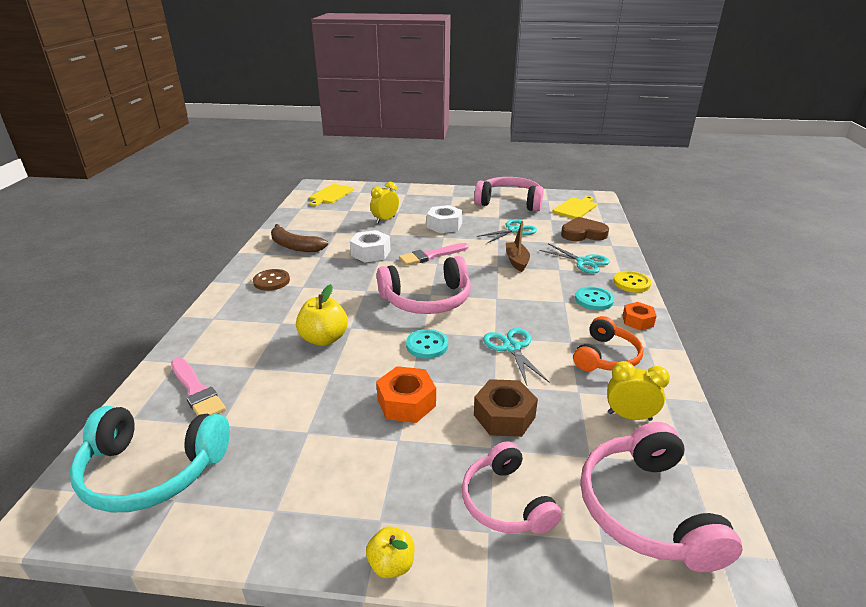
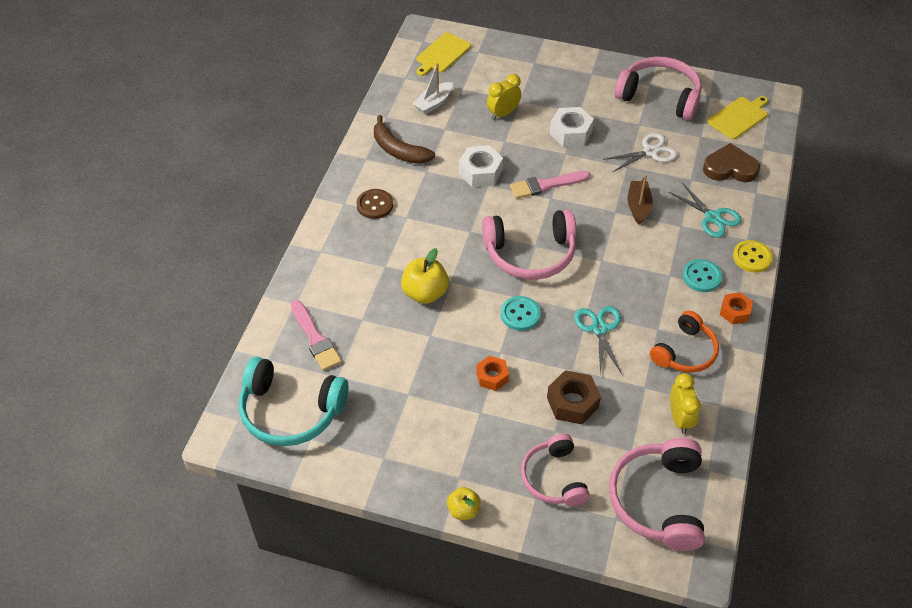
camera: 10 degrees right, 20 degrees up
orange nut [376,366,436,423] -> orange nut [476,356,509,391], size x0.66
turquoise scissors [476,219,537,243] -> white scissors [603,133,677,172]
yellow clock [607,361,670,421] -> yellow clock turned 60 degrees clockwise [670,373,701,434]
none -> white boat [412,63,453,114]

